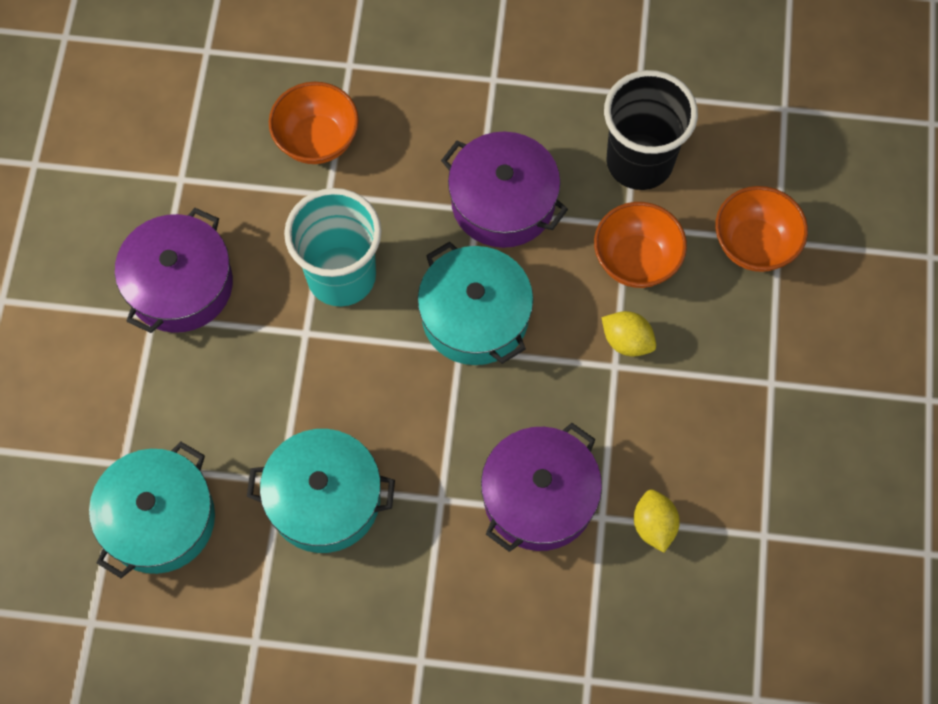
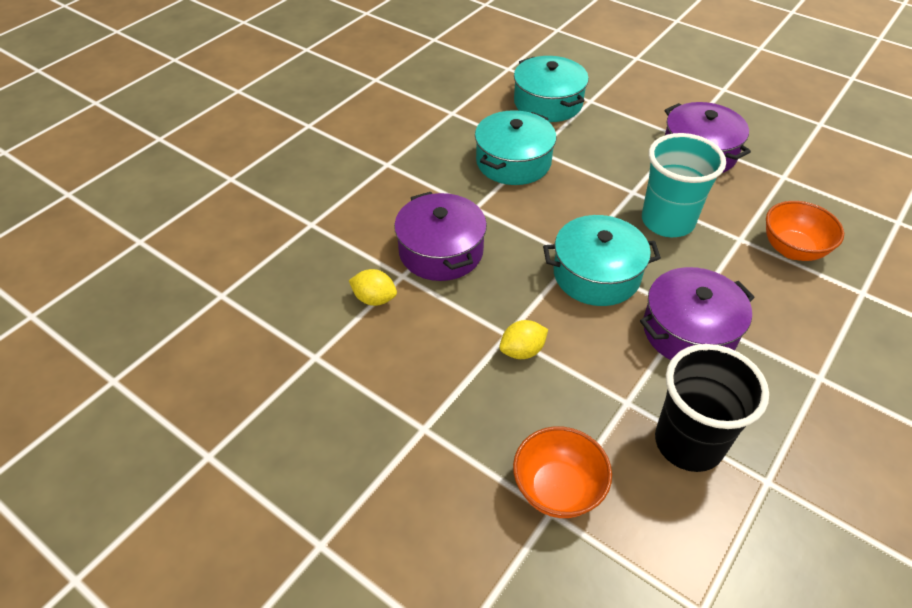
camera: 120 degrees right, 20 degrees down
orange bowl [594,202,687,288] -> none

